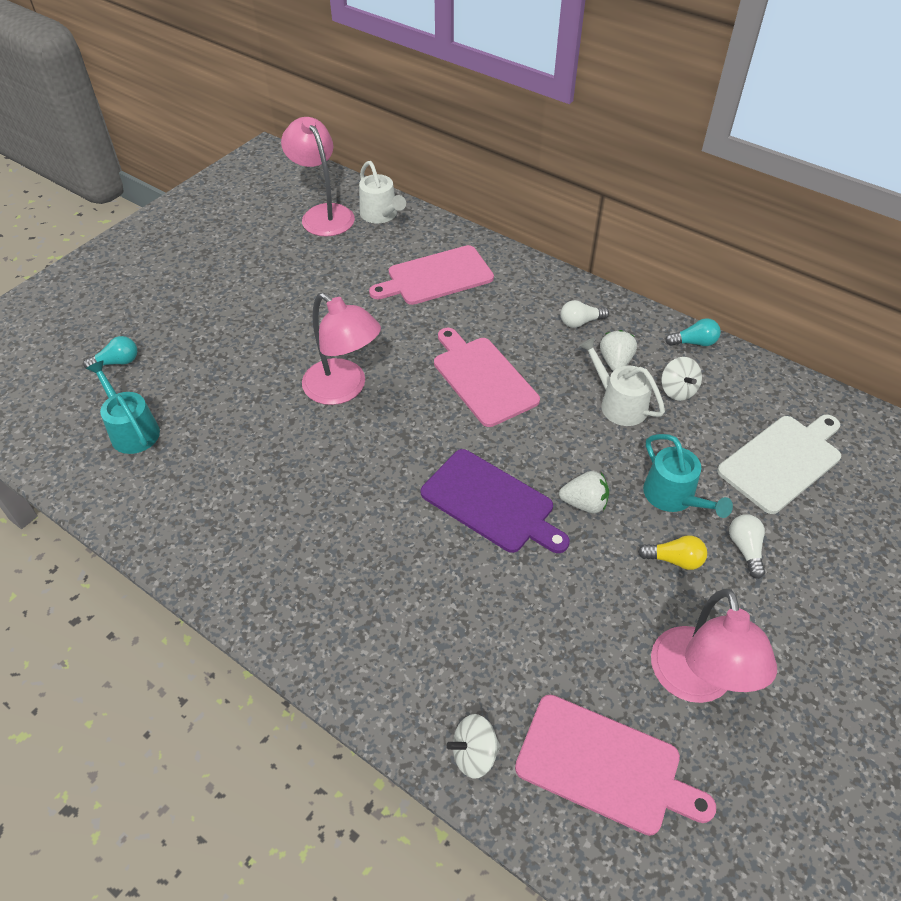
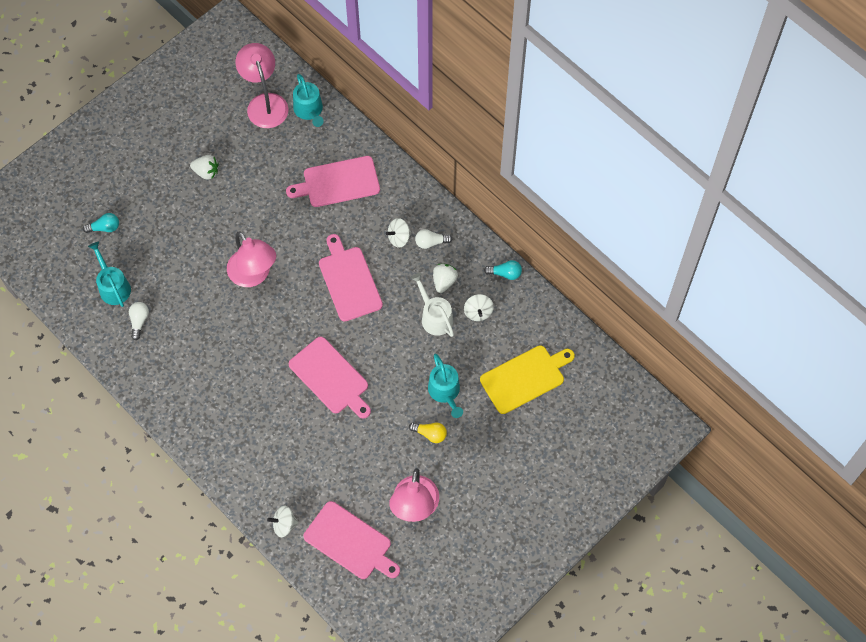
camera: 10 degrees right, 15 degrees up
white watering can [359,161,406,223] -> turquoise watering can [293,74,324,127]
purple cutting board [421,449,570,553] -> pink cutting board [289,337,371,418]
white strawberry [559,471,609,513] -> white strawberry moved to [190,155,219,180]
white cutting board [717,415,841,514] -> yellow cutting board [480,345,575,414]
white light bulb [729,514,765,579] -> white light bulb moved to [129,302,149,340]
none -> white spinning top [386,218,411,248]

